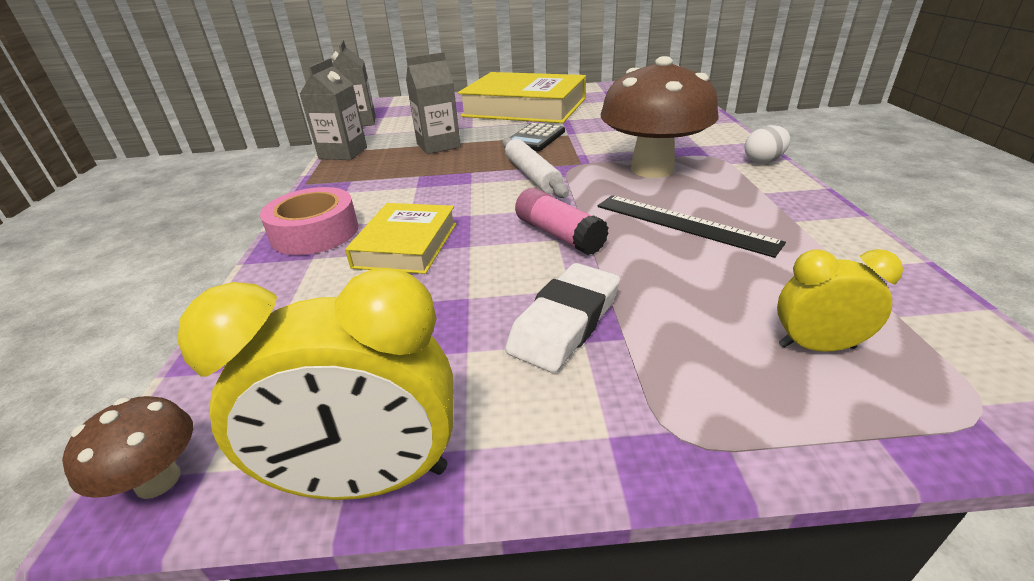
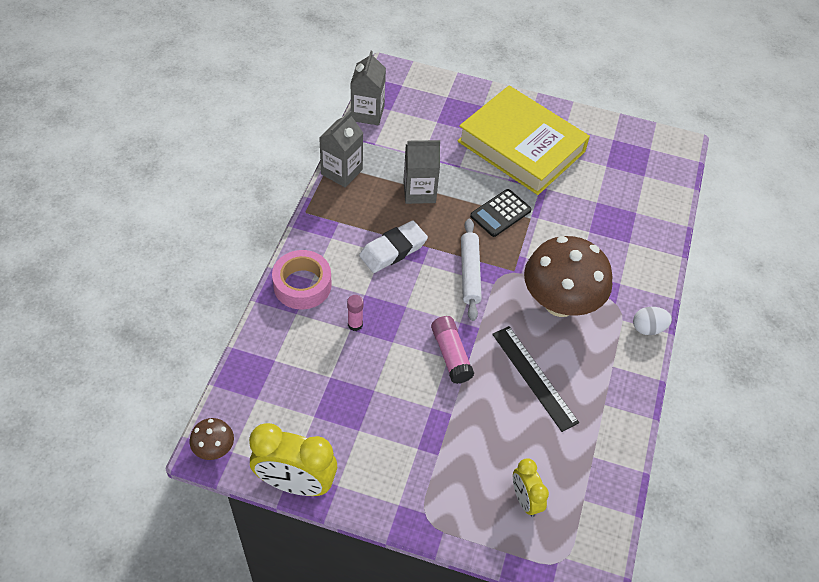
camera: 15 degrees right, 20 degrees up
yellow book [345,203,456,274] -> pink glue stick [347,295,363,331]
white eraser [505,263,620,373] -> white eraser moved to [359,220,428,273]
yellow clock [777,249,903,352] -> yellow clock turned 135 degrees counterclockwise [513,458,549,517]

